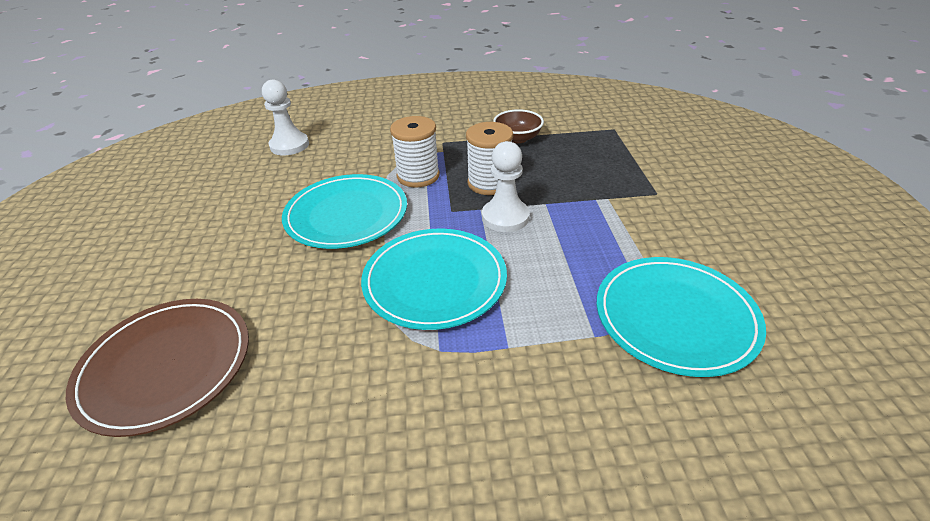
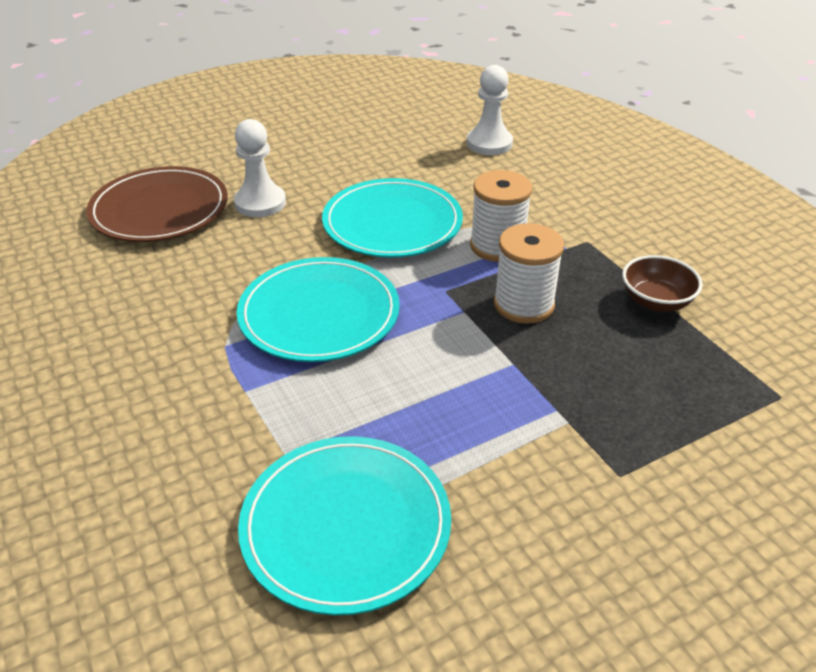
camera: 65 degrees right, 0 degrees up
white pawn [482,141,530,232] -> white pawn moved to [234,119,286,217]

